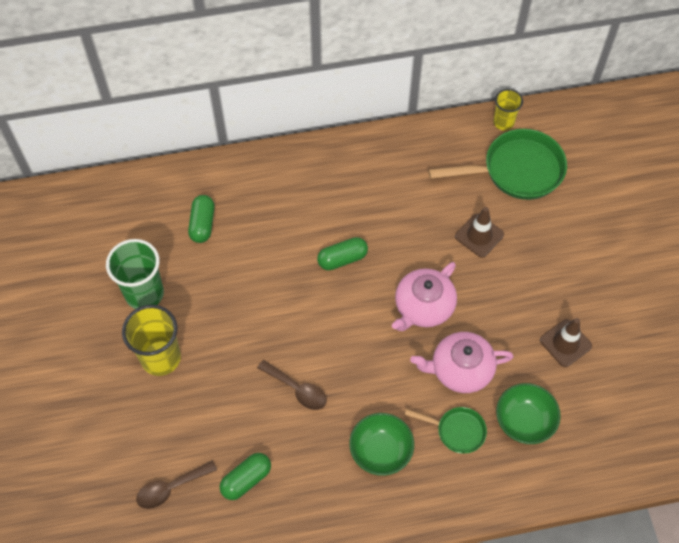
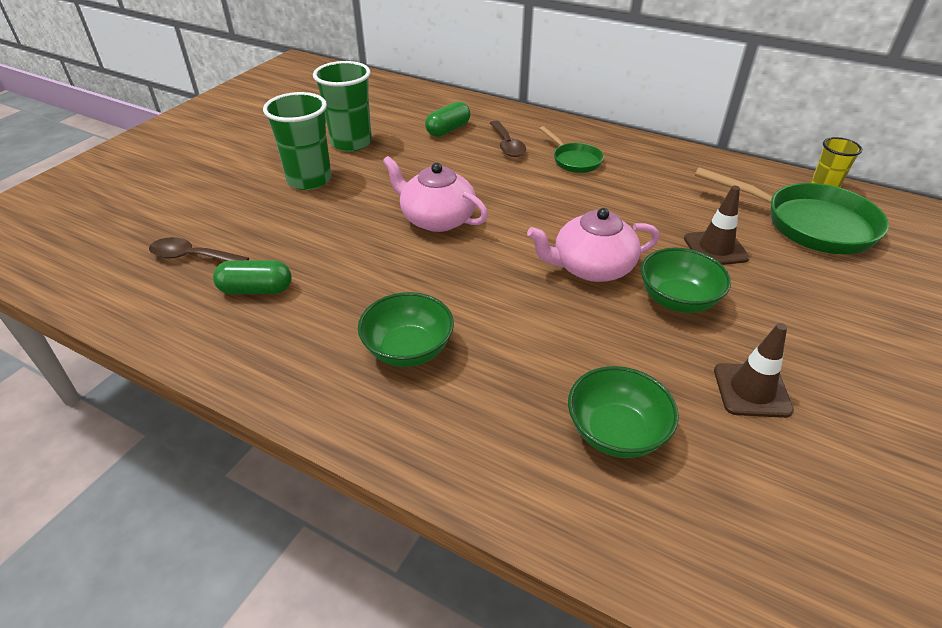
camera: 40 degrees right, 20 degrees down
yellow cup [122,305,181,376] -> green cup [263,92,332,190]
brown spoon [257,360,327,410] -> brown spoon moved to [490,121,526,157]
green capsule [317,237,368,270] -> none
green pan [405,407,487,454] -> green pan moved to [539,126,604,173]
pink teapot [410,332,513,393] -> pink teapot moved to [383,156,488,232]
none -> green bowl [641,248,731,313]

